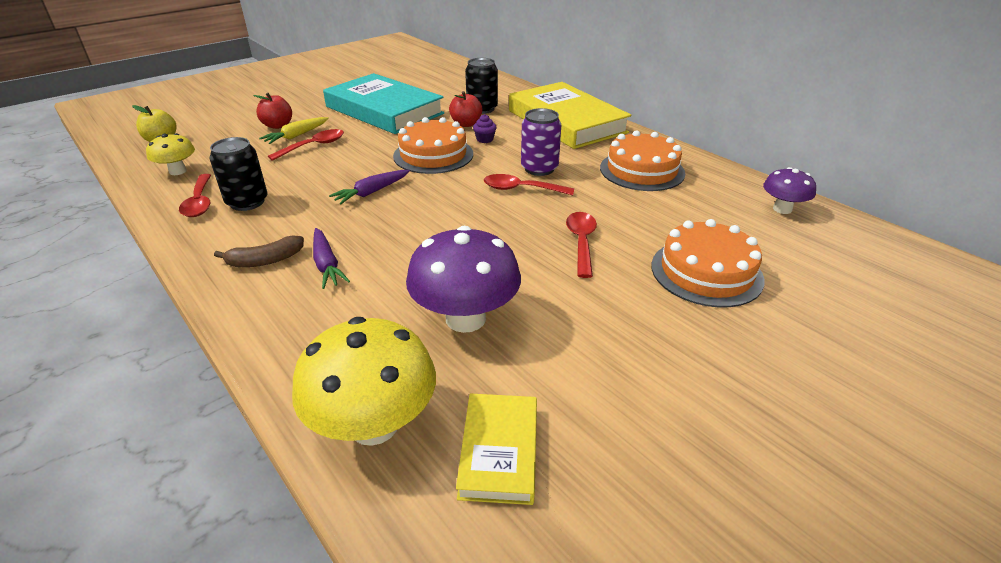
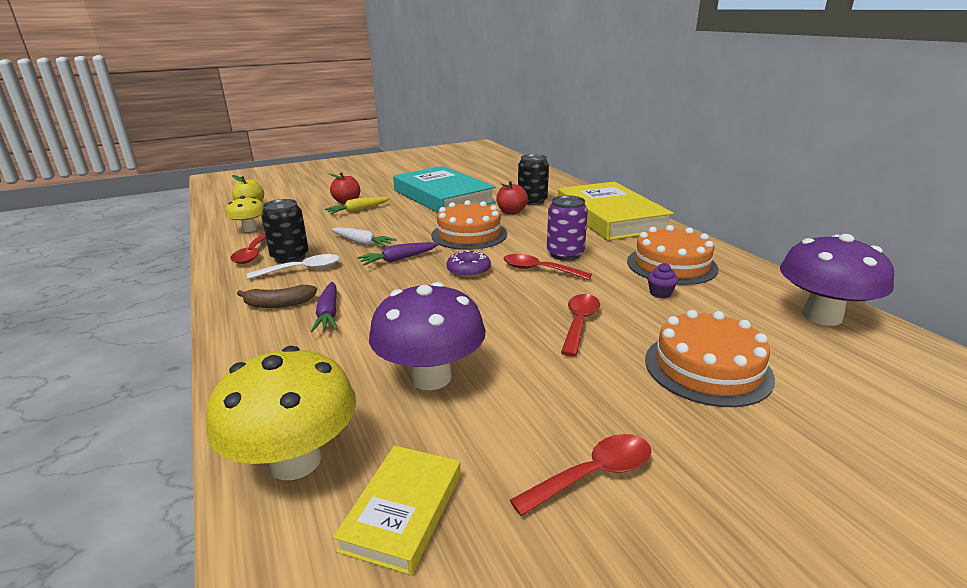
camera: 15 degrees right, 10 degrees down
red spoon [268,129,344,161] -> red spoon moved to [510,434,651,516]
purple cupcake [473,114,497,143] -> purple cupcake moved to [647,263,679,298]
purple mushroom [763,167,816,214] -> purple mushroom [780,234,894,326], size x1.76
none -> white spoon [247,254,340,279]
none -> white carrot [331,227,396,247]
none -> purple donut [447,250,491,278]

